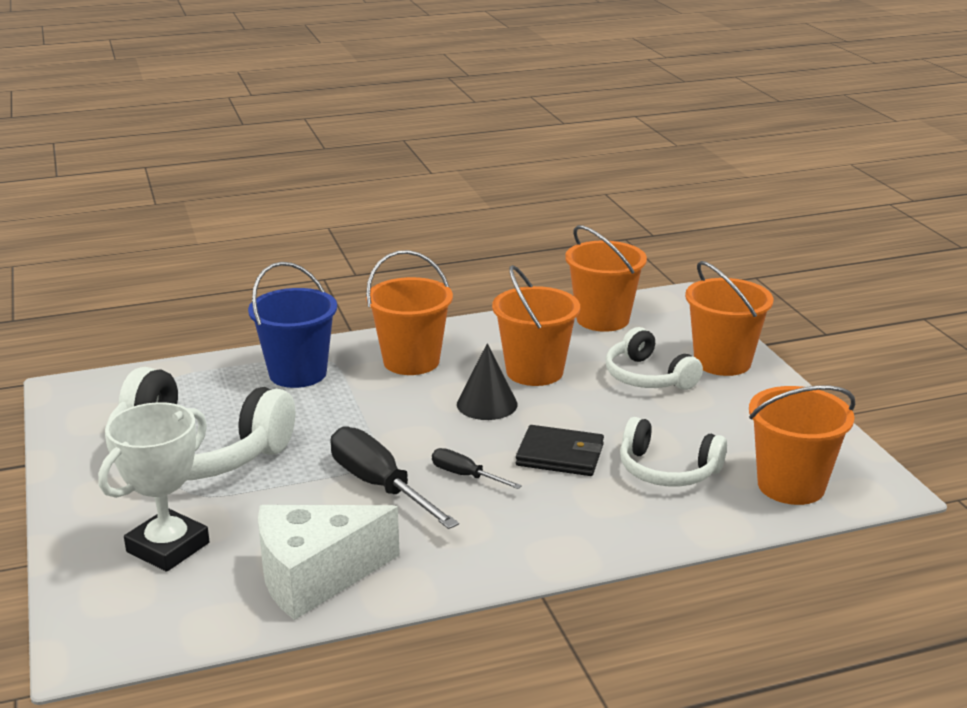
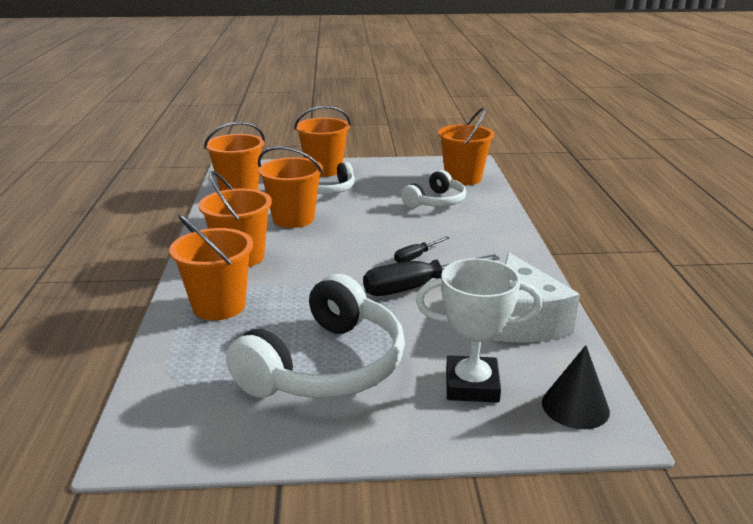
camera: 75 degrees left, 0 degrees up
white trophy [98,402,210,572] -> white trophy turned 45 degrees counterclockwise [416,258,542,403]
blue bucket [248,262,337,388] -> orange bucket [169,215,253,320]
black cone [457,343,518,420] -> black cone moved to [542,345,610,429]
black wallet [516,425,604,476] -> none

